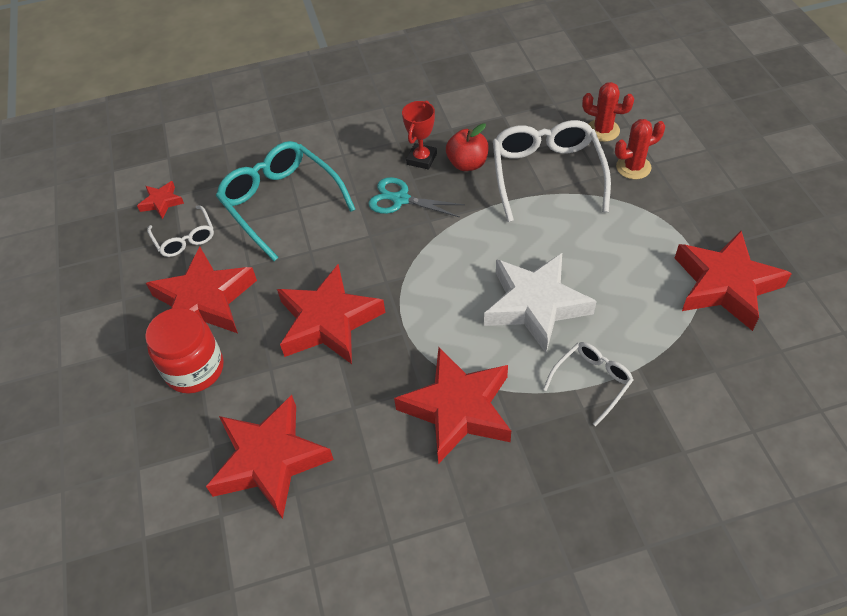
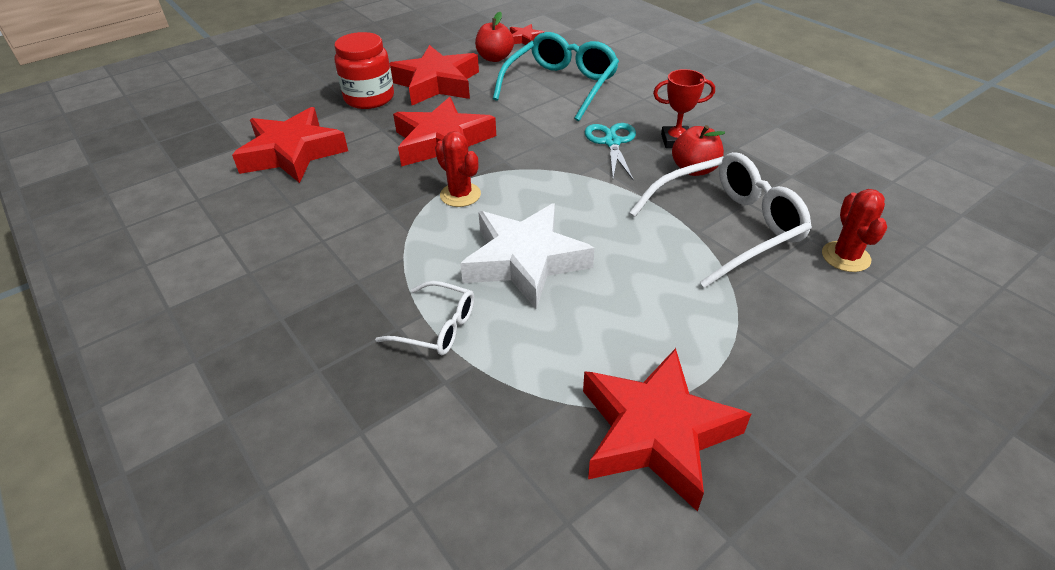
camera: 65 degrees right, 10 degrees down
white glasses [147,206,214,257] -> red apple [475,12,514,62]
red star [394,347,511,464] -> none
red cactus [615,119,665,179] -> red cactus moved to [435,131,481,207]

